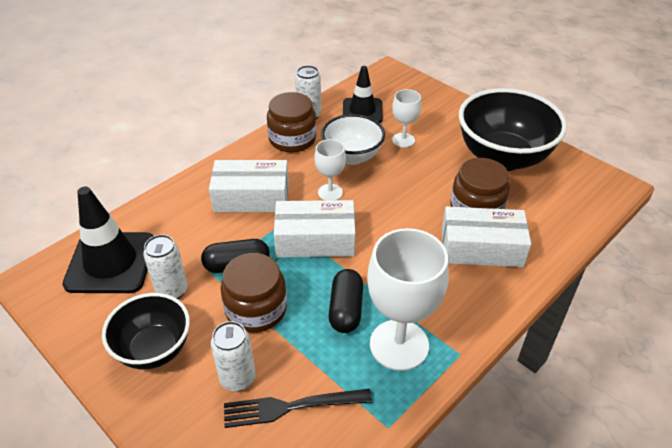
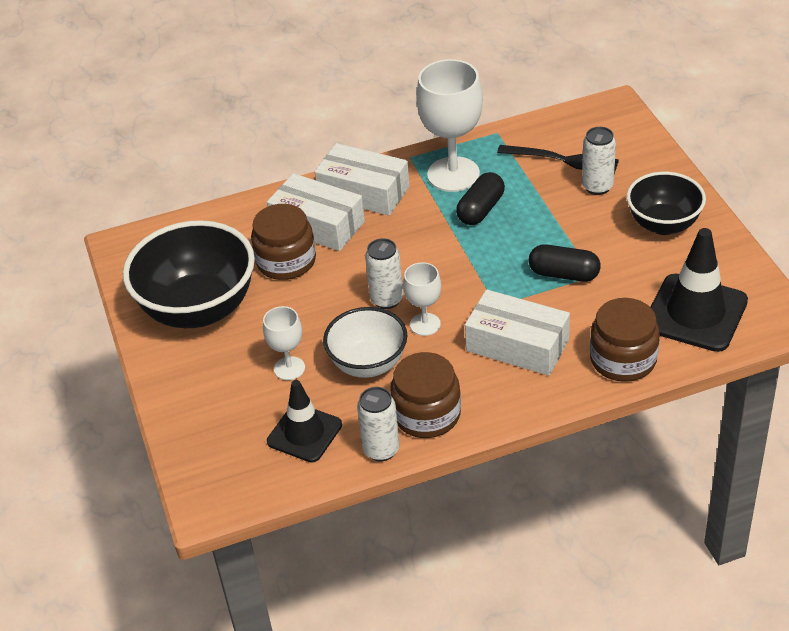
camera: 150 degrees left, 0 degrees up
white can [143,235,188,299] -> white can moved to [365,238,403,309]
brown jar [221,253,287,332] -> brown jar moved to [590,298,660,382]
white box [274,200,355,257] -> white box moved to [315,143,410,216]

